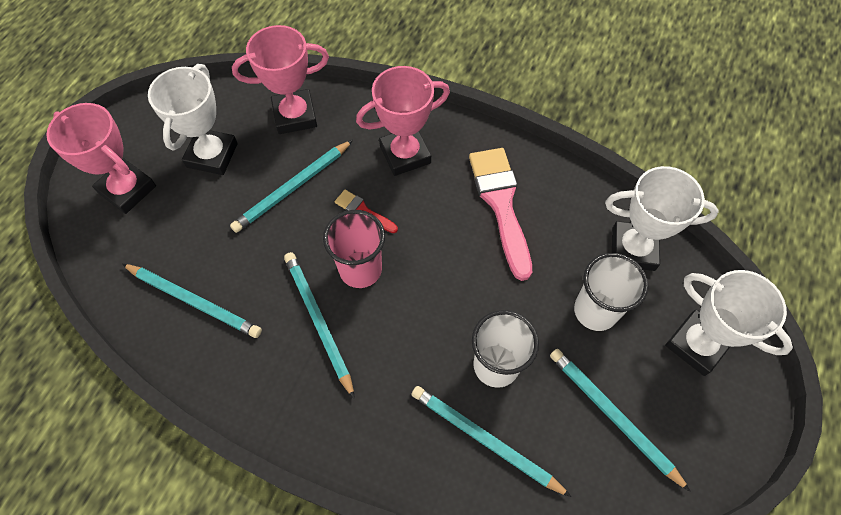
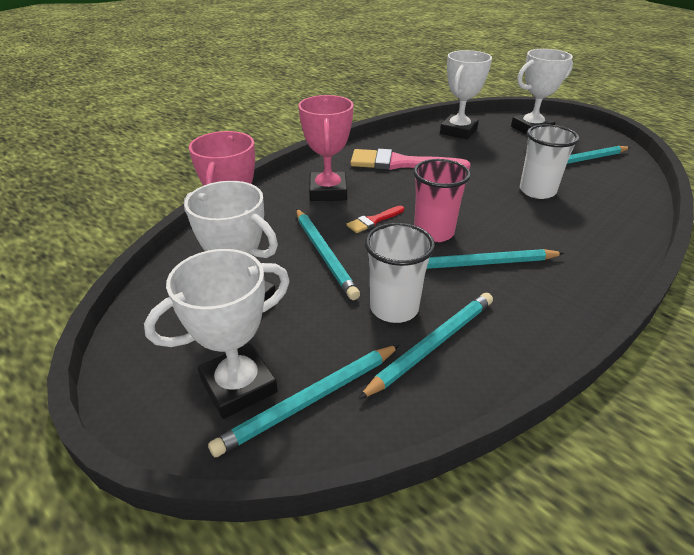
camera: 70 degrees left, 25 degrees down
pink trophy [46,103,156,214] -> white trophy [144,249,290,419]
turquoise pencil [411,386,572,497] -> turquoise pencil moved to [208,345,400,457]
white cup [574,253,648,331] -> white cup moved to [364,223,435,323]

